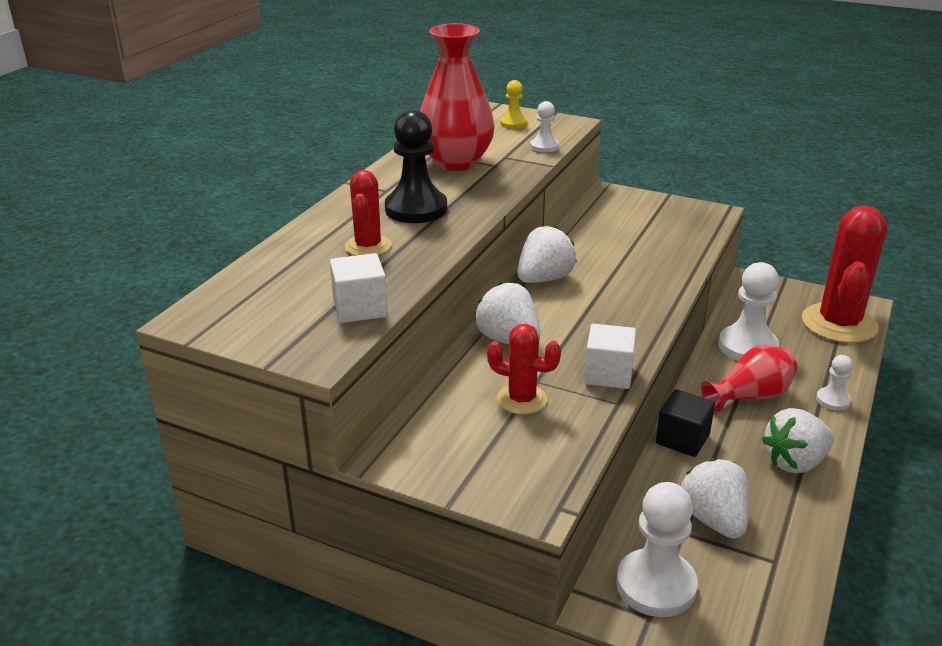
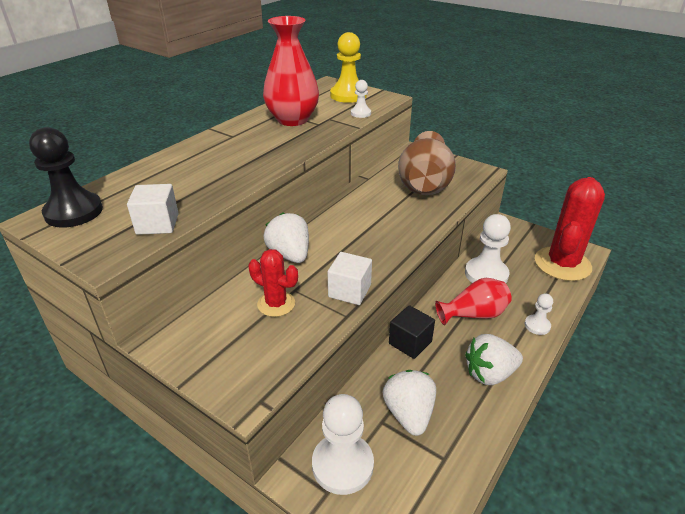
camera: 10 degrees right, 5 degrees up
red cactus [345,170,391,256] -> none
black pawn [385,110,447,223] -> black pawn moved to [29,127,103,228]
yellow pawn [500,80,527,129] -> yellow pawn [330,32,367,103], size x1.91
white strawberry [517,226,577,283] -> none
none -> brown vase [398,131,456,195]

